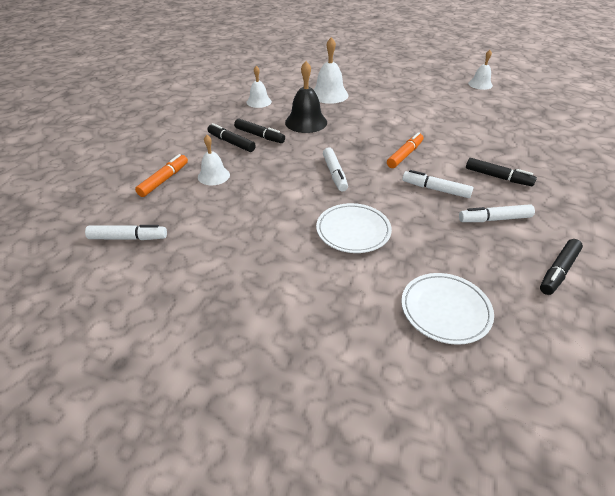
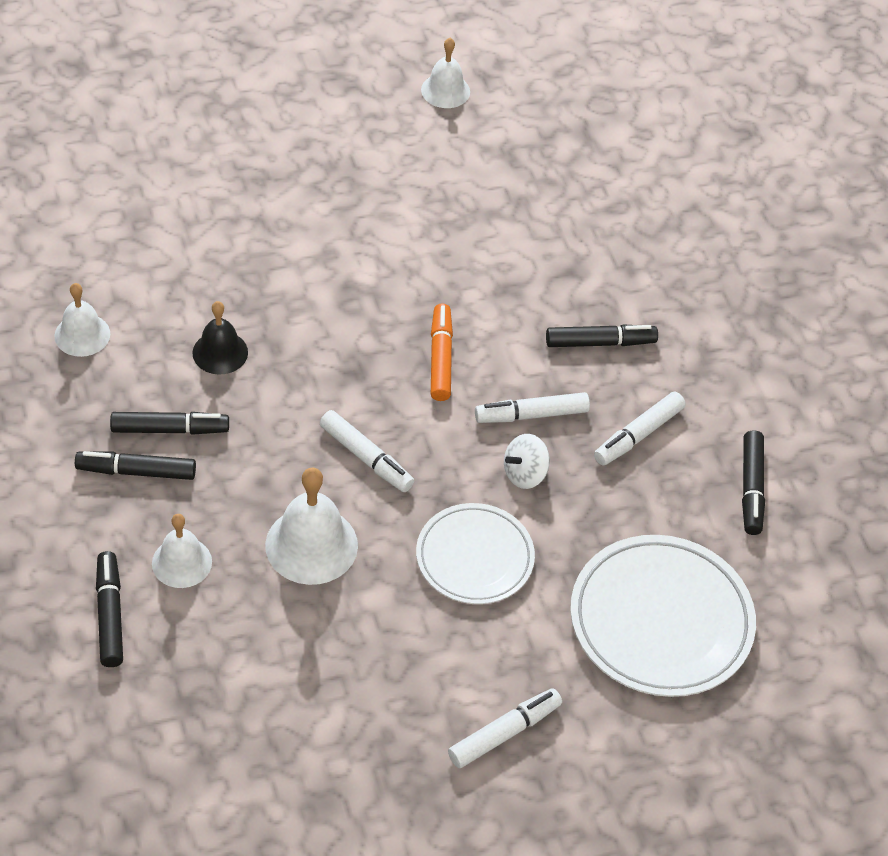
camera: 40 degrees left, 10 degrees up
white marker [85,225,167,240] -> white marker moved to [448,688,562,768]
orange marker [135,154,188,197] -> black marker [96,551,123,667]
black bell [285,61,327,133] -> black bell [193,301,248,374], size x0.64
white bell [313,37,348,104] -> white bell moved to [265,468,358,585]
white plate [401,273,494,345] -> white plate [570,535,756,697], size x1.54
none -> white spinning top [504,434,550,489]

